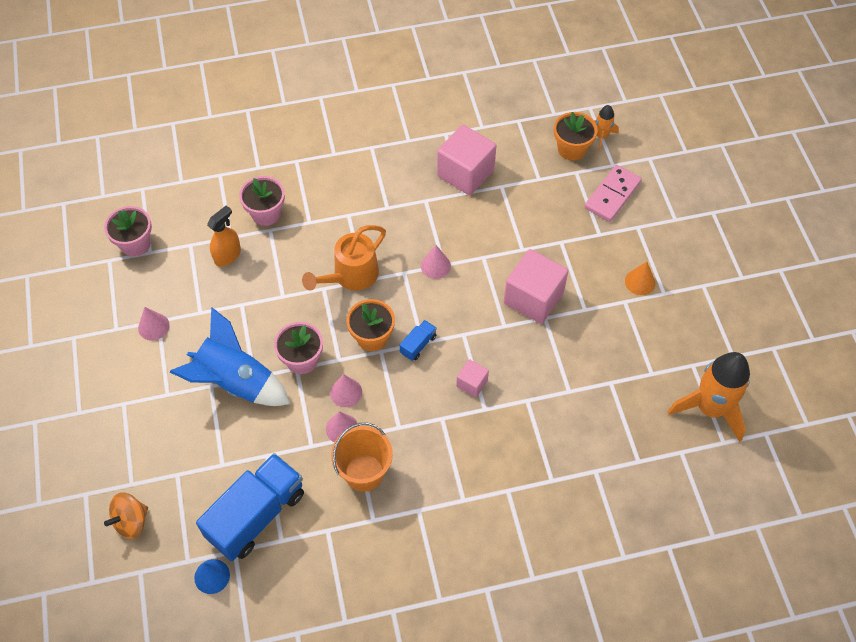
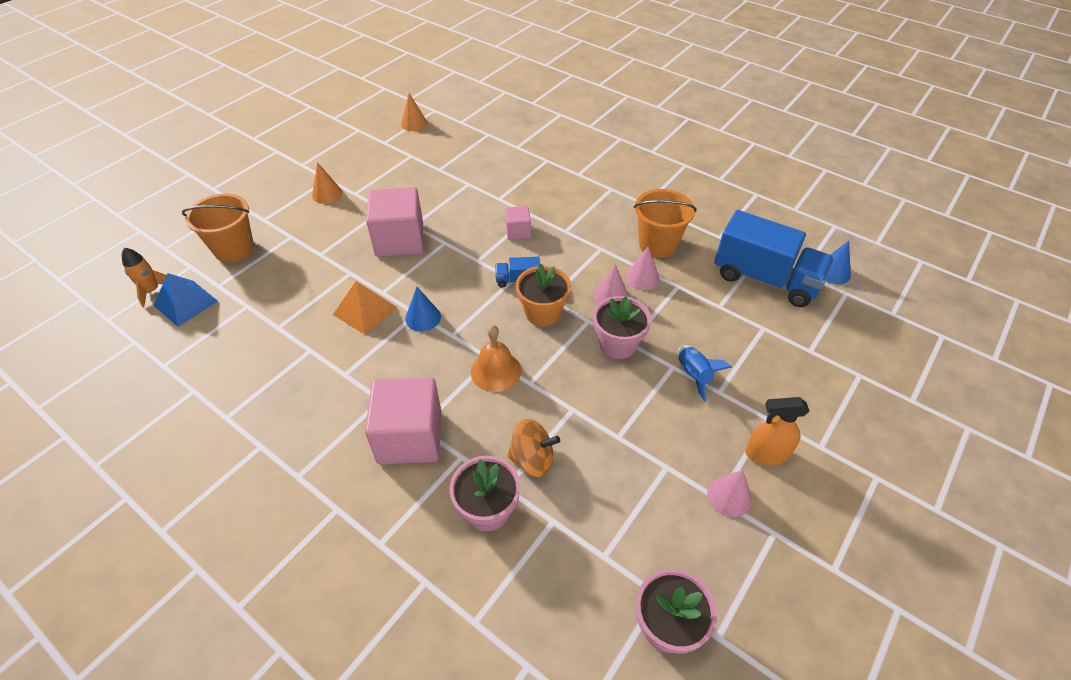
camera: 130 degrees left, 10 degrees down
orange spinning top [104,493,148,539] -> orange spinning top moved to [507,419,560,477]
blue rocket [170,308,290,406] -> blue rocket [678,345,732,402], size x0.48
blue truck [196,453,304,561] -> blue truck turned 150 degrees counterclockwise [714,210,834,307]
orange spray bottle [207,206,241,267] -> orange spray bottle moved to [745,397,810,465]
orange watering can [302,225,386,291] -> orange bell [471,325,521,392]
pink cone [421,245,451,279] -> blue cone [405,287,441,331]
pink cube [437,125,496,196] -> pink cube moved to [365,377,442,464]
orange flower pot [554,112,598,161] -> blue pyramid [154,273,218,327]
pink domino [584,165,642,222] -> orange bucket [182,194,254,263]
orange rocket [667,352,750,442] -> orange cone [401,93,427,131]
none -> orange pyramid [333,281,397,335]

